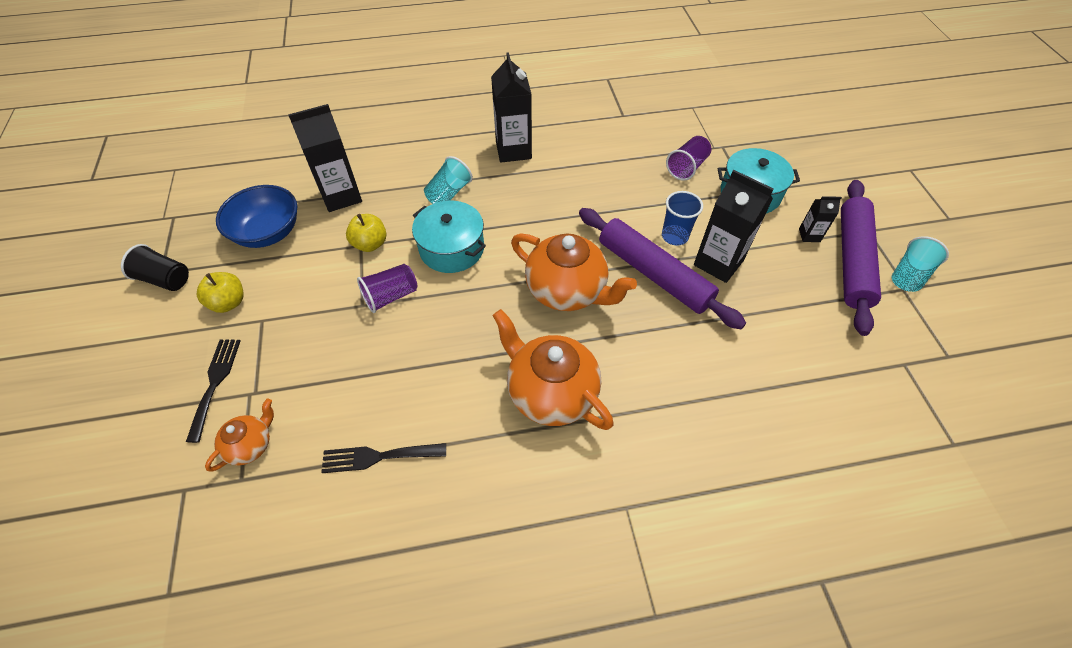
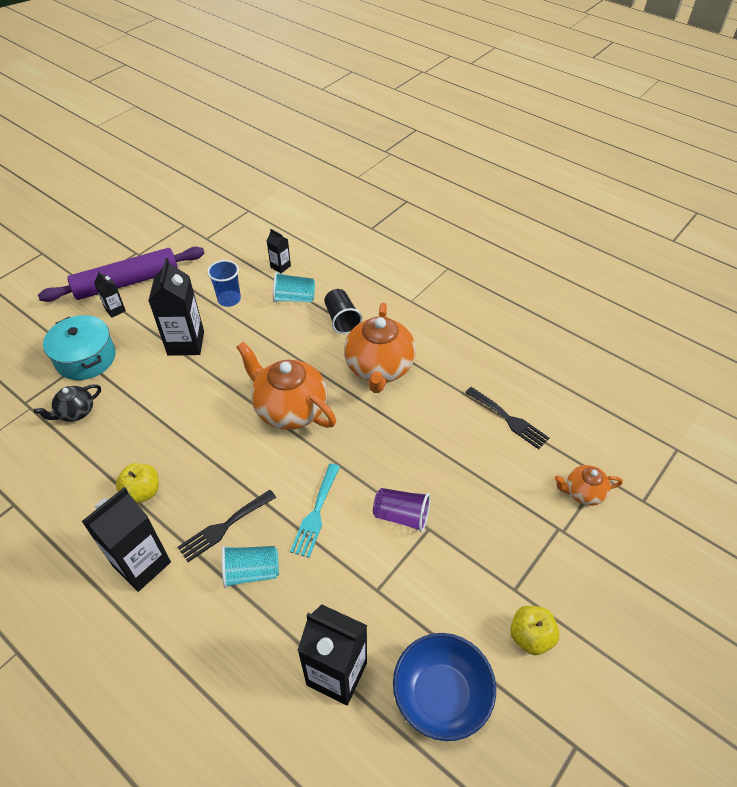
camera: 130 degrees left, 5 degrees down
black cup [121,244,189,291] -> black cup moved to [324,289,362,334]
black fork [186,339,241,443] -> black fork moved to [178,490,276,562]
yellow apple [346,214,386,252] -> yellow apple moved to [116,463,159,504]
turquoise pot [412,201,486,273] -> turquoise fork [290,464,340,558]
orange teapot [511,234,637,311] -> orange teapot turned 45 degrees counterclockwise [236,342,336,430]
purple rolling pin [579,208,746,329] -> none
blue cup [662,191,703,245] -> blue cup moved to [207,260,241,307]
purple cup [666,136,711,181] -> black teapot [34,384,101,422]
turquoise cup [892,236,949,292] -> turquoise cup moved to [273,272,315,303]
none -> black carton [267,229,291,273]

